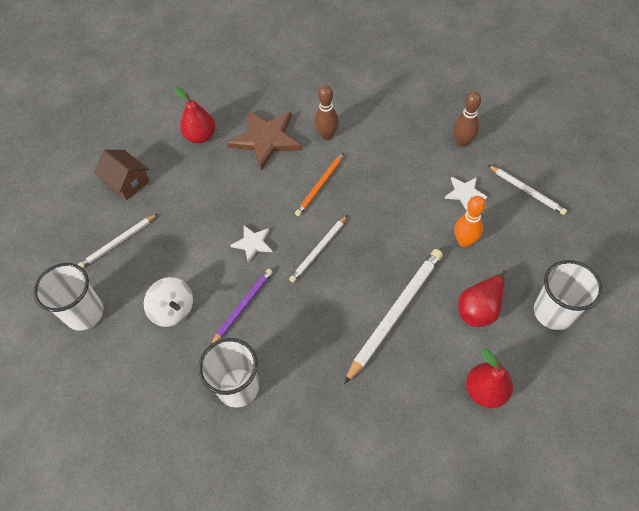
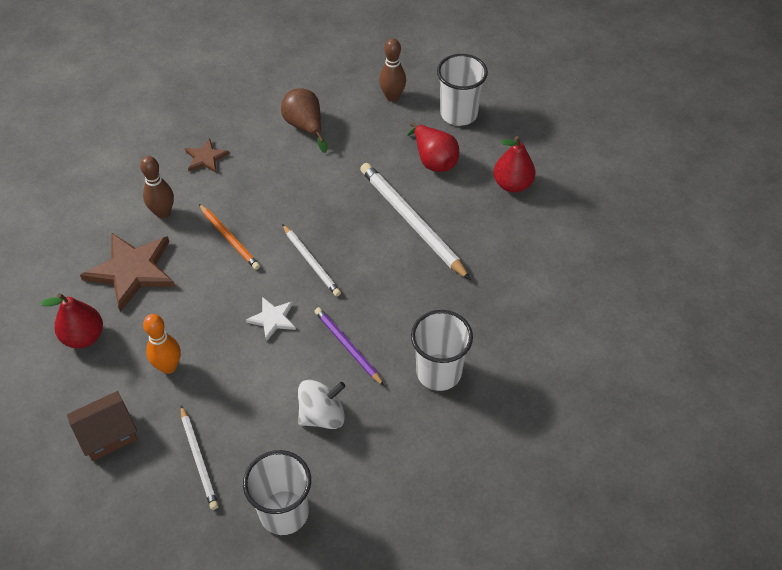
camera: 75 degrees left, 5 degrees down
white star [445,177,487,211] -> brown pear [281,88,327,153]
brown bowling pin [454,92,481,147] -> brown bowling pin moved to [379,38,406,102]
orange bowling pin [454,196,486,247] -> orange bowling pin moved to [143,314,181,374]
white pencil [488,165,567,215] -> none
none -> brown star [185,138,230,173]

